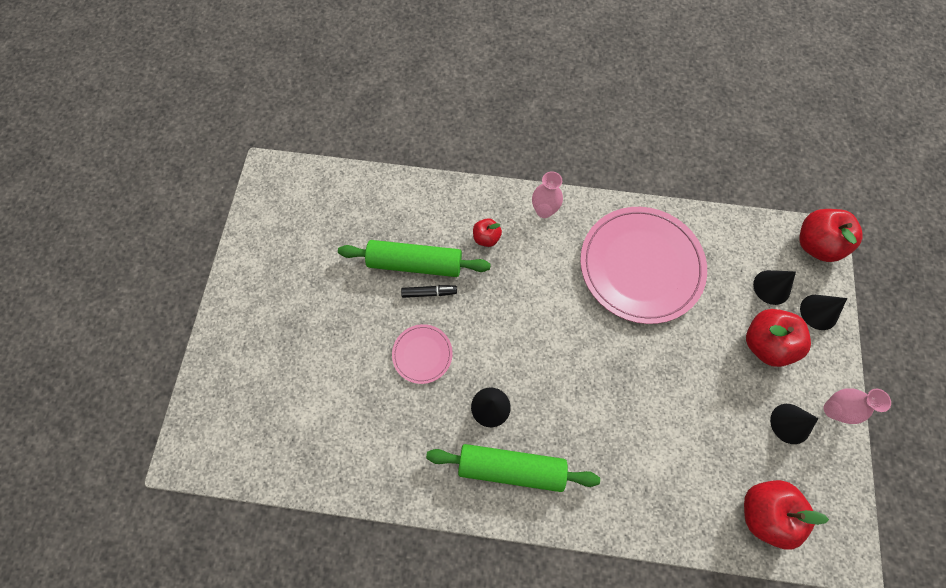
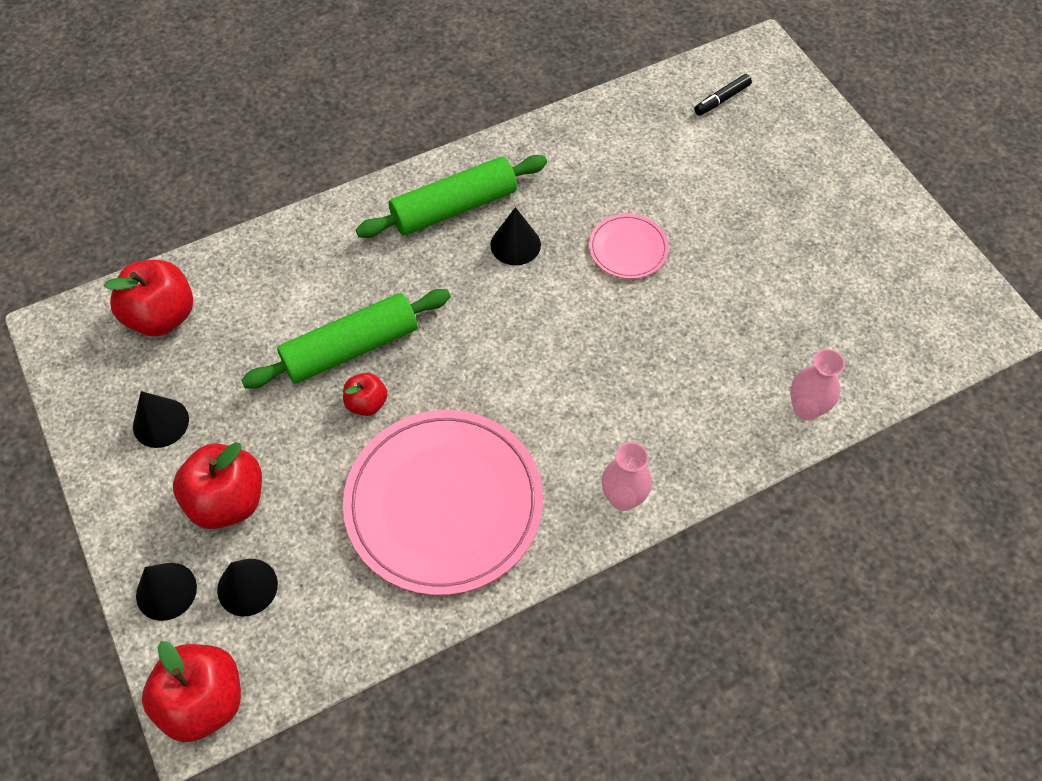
camera: 145 degrees right, 10 degrees down
green rolling pin [338,240,491,277] -> green rolling pin moved to [241,289,451,389]
black marker [401,285,457,298] -> black marker moved to [694,74,752,116]
red apple [473,218,502,247] -> red apple moved to [343,373,388,416]
pink vase [824,388,891,424] -> pink vase moved to [790,349,845,421]

